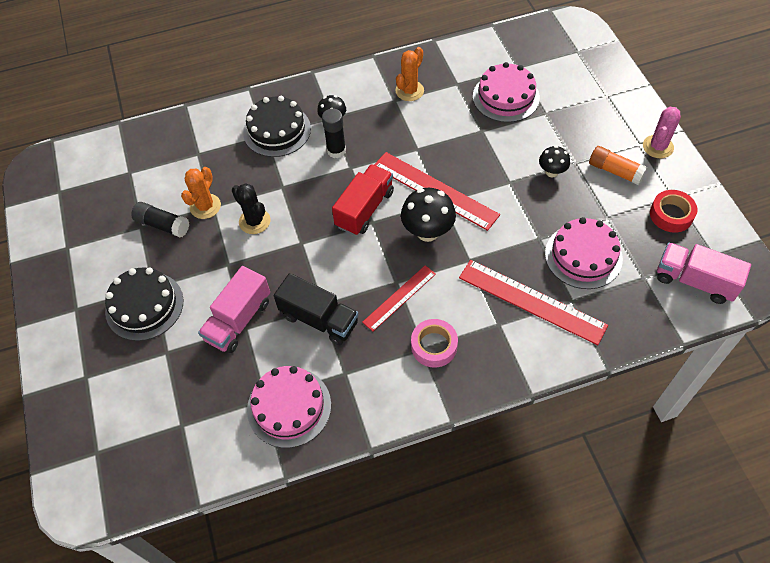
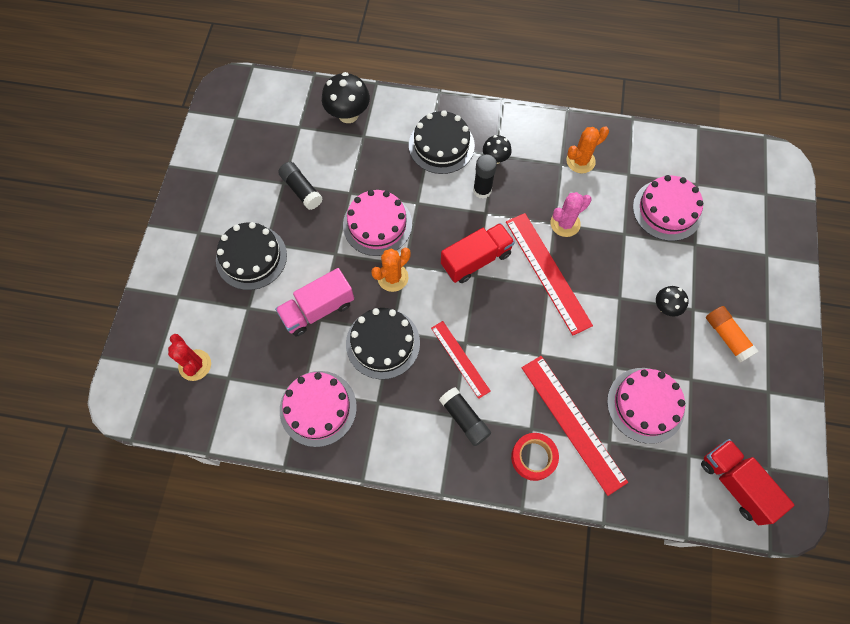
camera: 25 degrees right, 10 degrees up
orange cactus [181,167,221,219] -> orange cactus moved to [371,248,411,292]
black cactus [232,183,270,234] -> pink cake [343,190,412,256]
black truck [274,273,359,345] -> black cake [346,308,420,379]
red ruler [362,265,436,331] -> red ruler turned 75 degrees clockwise [431,321,491,399]
black mushroom [401,188,456,242] -> black mushroom moved to [322,72,370,123]
pink tape [411,319,458,368] -> black glue stick [439,387,491,446]
pink cactus [643,107,681,158] -> pink cactus moved to [550,192,592,237]
red tape [650,190,697,233] -> red tape moved to [511,433,559,481]
pink truck [657,243,751,304] -> red truck [701,439,795,525]
none -> red cactus [168,334,211,381]

